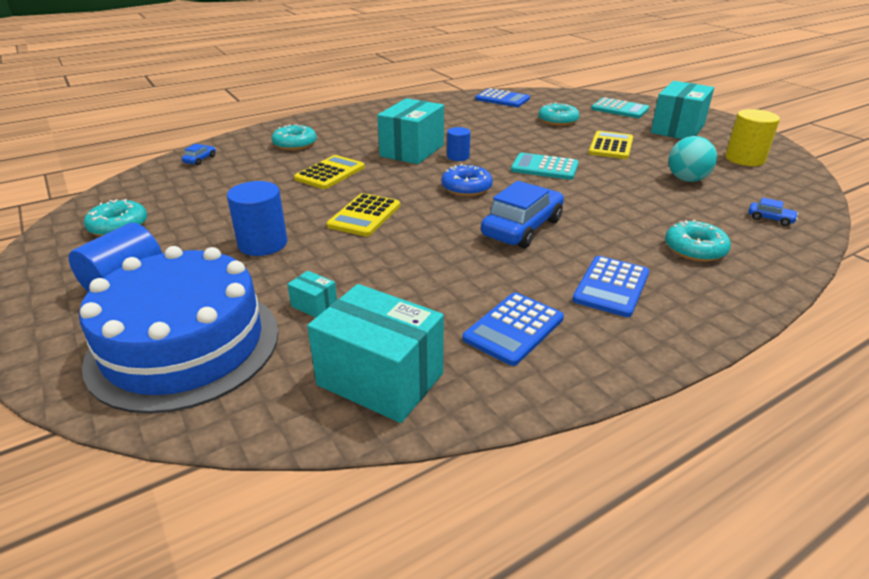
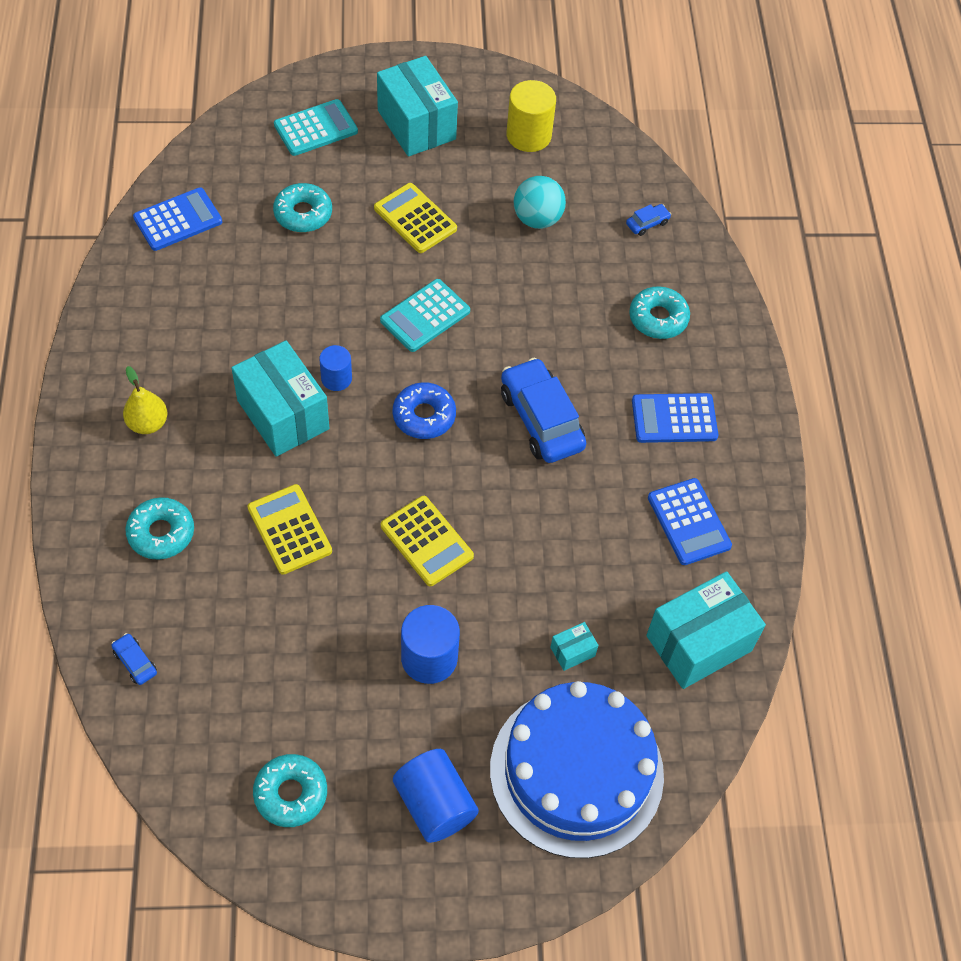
camera: 65 degrees left, 25 degrees up
blue calculator [572,256,649,317] -> blue calculator turned 120 degrees clockwise [632,393,718,443]
none -> yellow pear [123,366,167,434]

